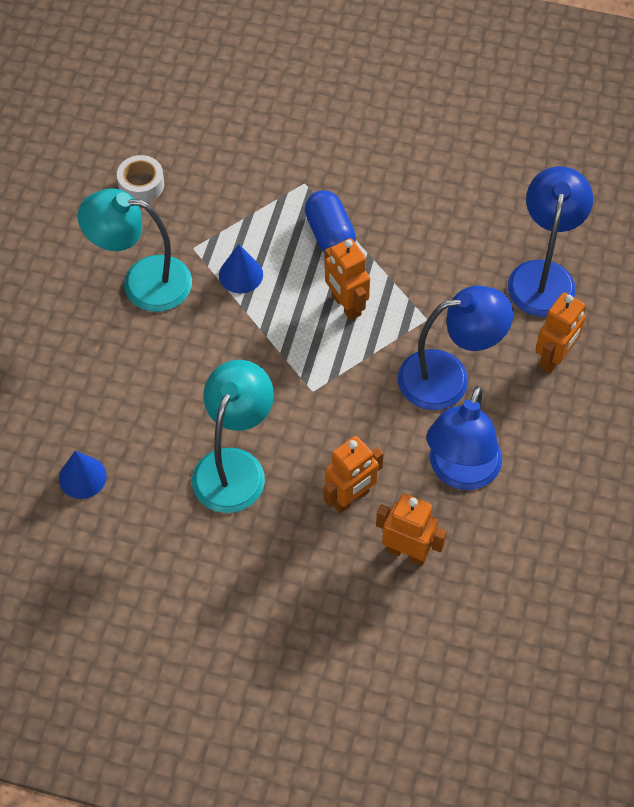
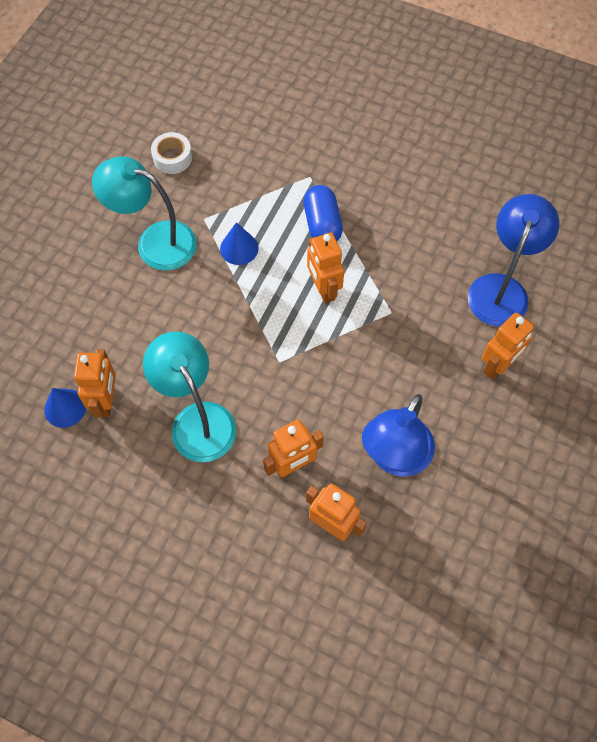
camera: 10 degrees right, 5 degrees up
turquoise lamp [192,360,274,513] -> turquoise lamp turned 60 degrees counterclockwise [143,331,237,462]
blue lamp [398,286,513,410] -> none
none -> orange robot [74,349,116,417]

